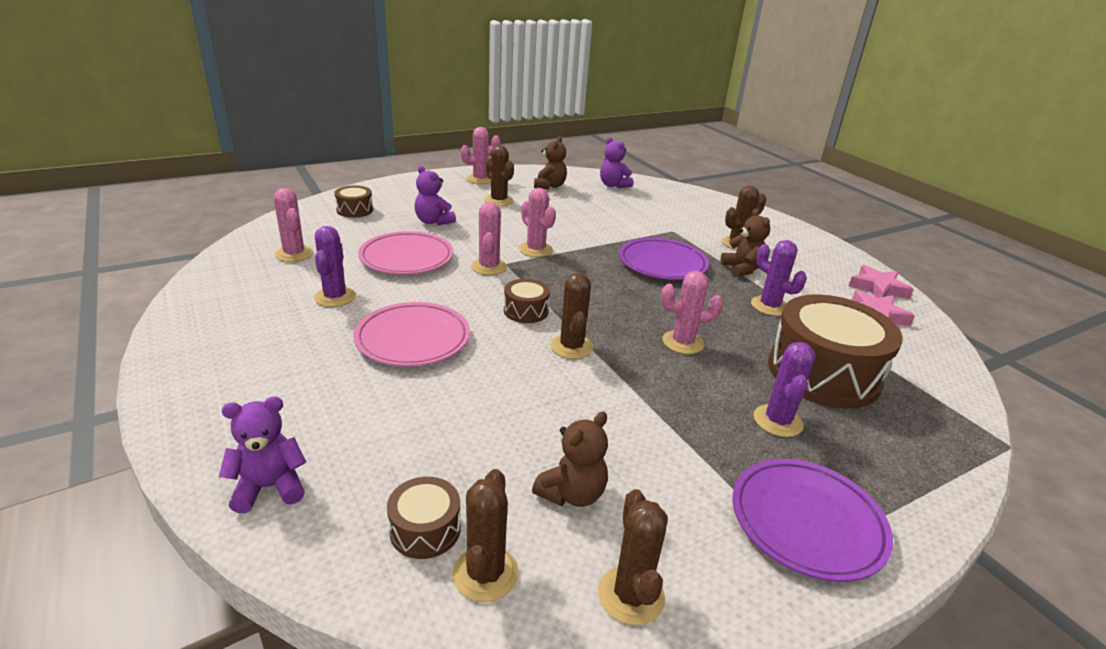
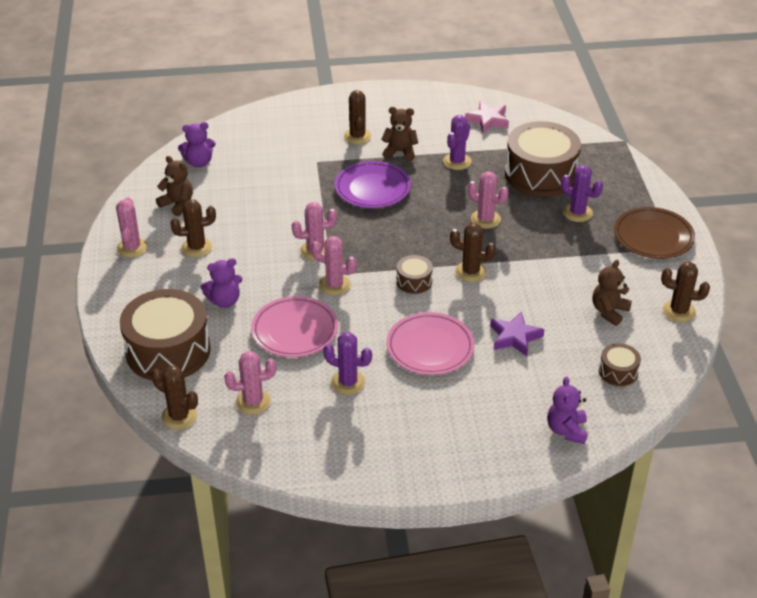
camera: 65 degrees left, 10 degrees up
brown drum [334,185,373,218] -> brown drum [120,289,211,380], size x2.20
brown cactus [452,469,519,602] -> brown cactus moved to [151,366,198,430]
brown teddy bear [532,412,608,507] -> brown teddy bear turned 120 degrees counterclockwise [593,260,632,326]
pink cactus [661,271,723,354] -> pink cactus turned 75 degrees counterclockwise [468,171,508,229]
purple plate [733,459,893,582] -> brown plate [614,207,695,259]
purple cactus [751,240,807,316] -> purple cactus turned 45 degrees counterclockwise [443,115,472,170]
pink star [849,265,914,299] -> none
none -> purple star [490,311,544,356]

